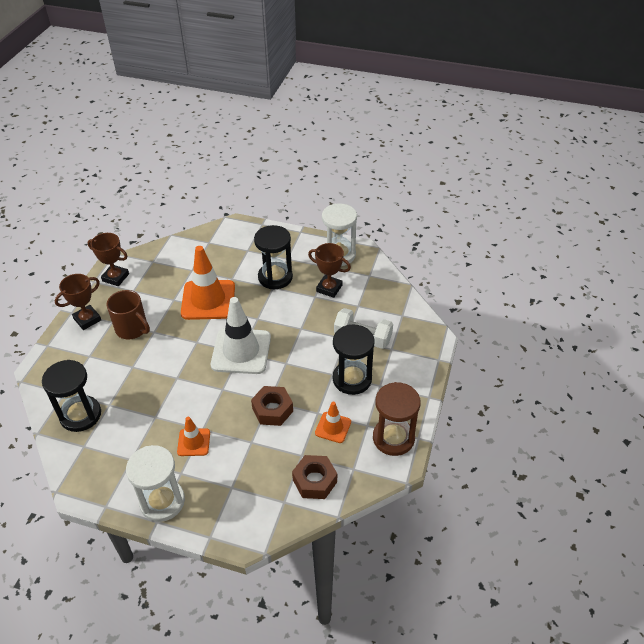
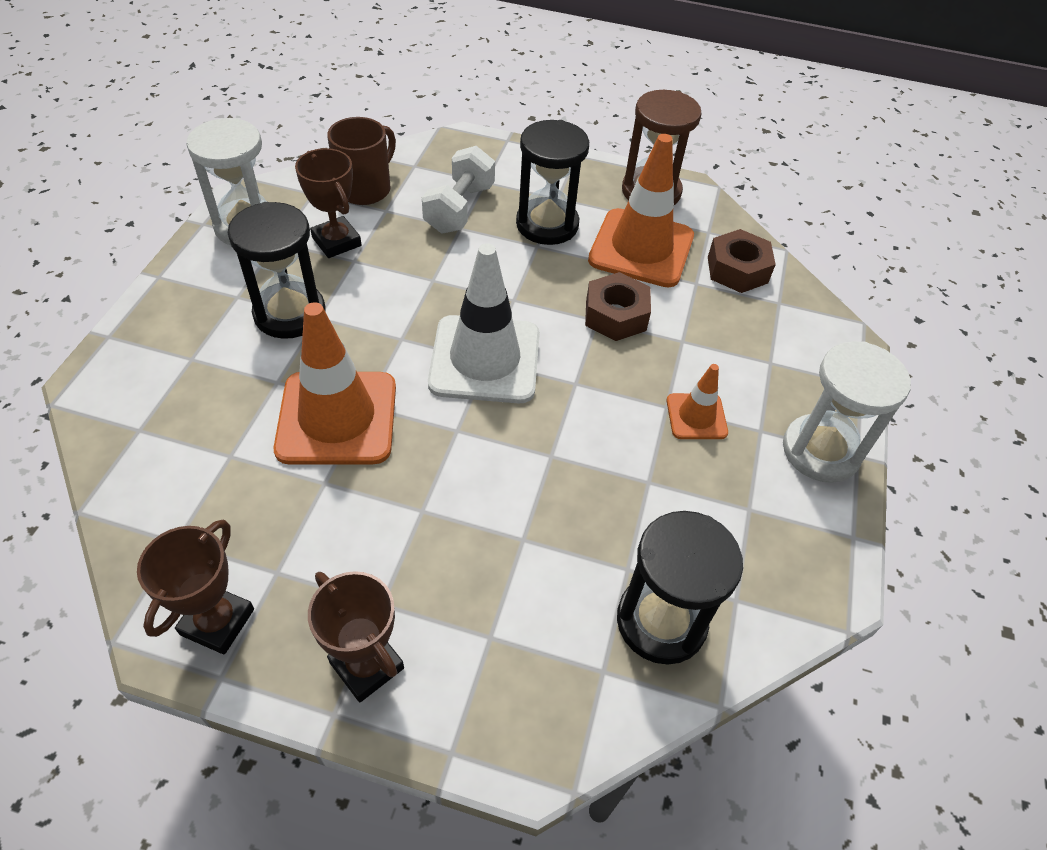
camera: 95 degrees left, 5 degrees up
brown mug [107,290,150,339] -> brown mug moved to [327,117,396,205]
brown trophy [308,243,351,298] -> brown trophy turned 60 degrees counterclockwise [295,148,362,258]
orange traffic cone [315,402,351,443] -> orange traffic cone [588,134,694,287], size x1.96

